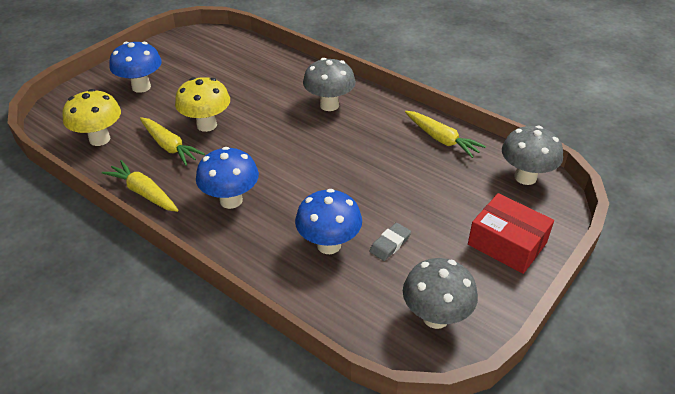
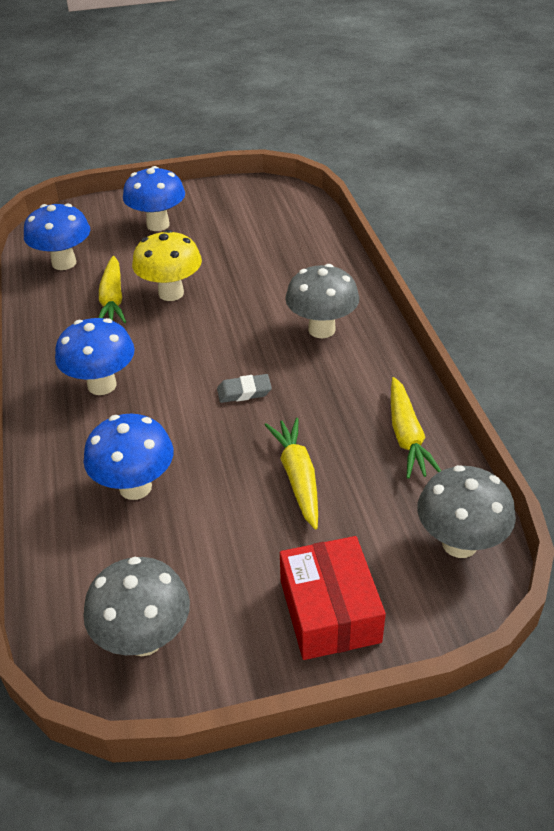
camera: 40 degrees right, 0 degrees up
yellow mushroom [62,89,121,146] -> blue mushroom [24,204,90,270]
yellow carrot [102,160,179,212] -> yellow carrot moved to [265,418,318,530]
grey eraser [369,223,411,261] -> grey eraser moved to [217,374,272,403]

